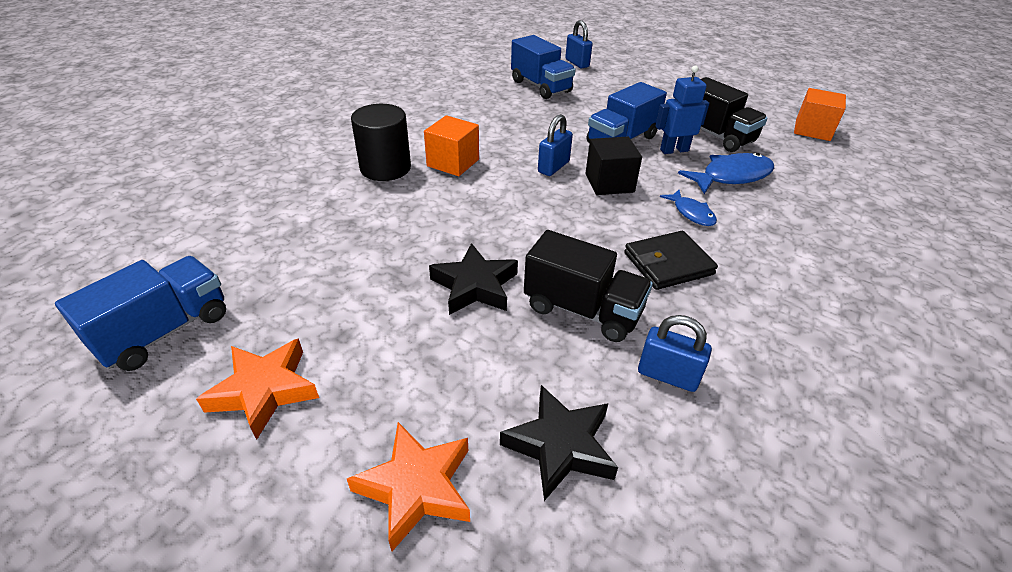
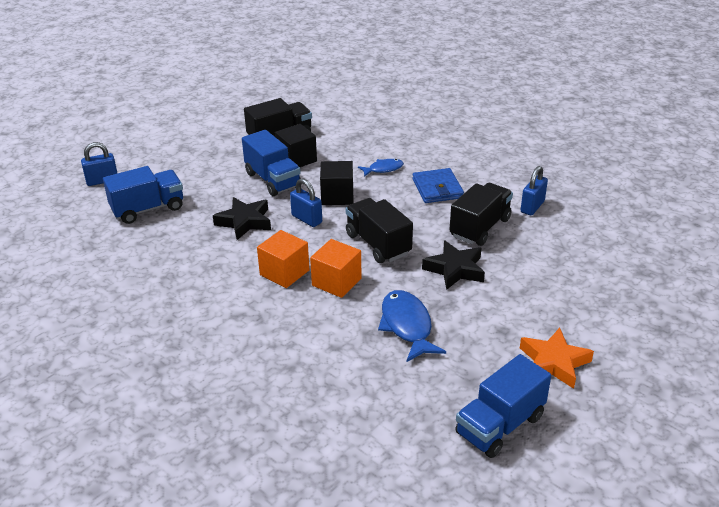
camera: 80 degrees left, 5 degrees down
blue truck [55,256,226,371] -> blue truck turned 90 degrees counterclockwise [455,354,551,458]
orange star [347,422,470,551] -> none
black cylinder [351,104,411,181] -> none
black star [500,385,618,501] -> black star moved to [213,197,271,240]
black wallet [624,231,718,290] -> blue wallet [412,168,464,203]
blue robot [655,65,709,154] -> black cube [275,124,317,167]
blue fish [678,153,774,194] -> blue fish moved to [378,290,446,362]
orange cube [794,88,846,141] -> orange cube moved to [310,239,362,298]
none -> black truck [346,198,413,263]

